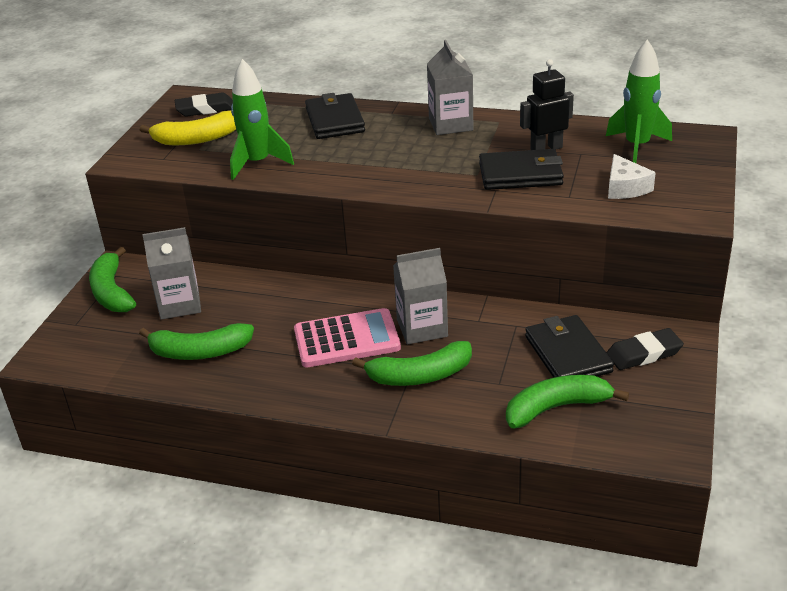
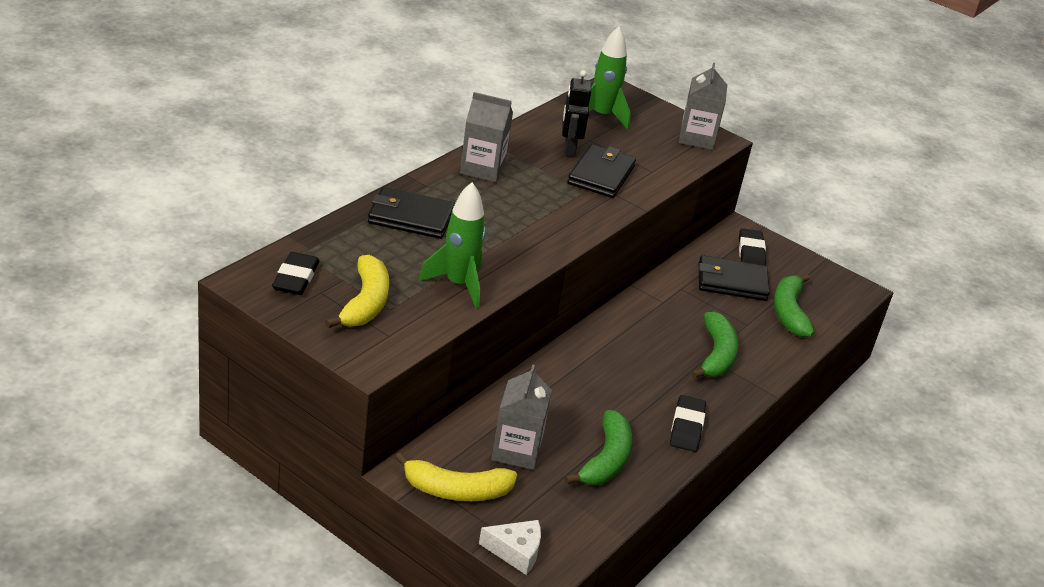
camera: 75 degrees left, 0 degrees up
green banana [89,247,136,312] -> yellow banana [395,452,517,501]
pink calculator [294,308,401,367] -> none
grey carton [393,248,448,344] -> grey carton moved to [679,62,727,150]
white cheese [608,154,656,199] -> white cheese moved to [479,520,541,575]
none -> black eraser [670,395,706,452]

